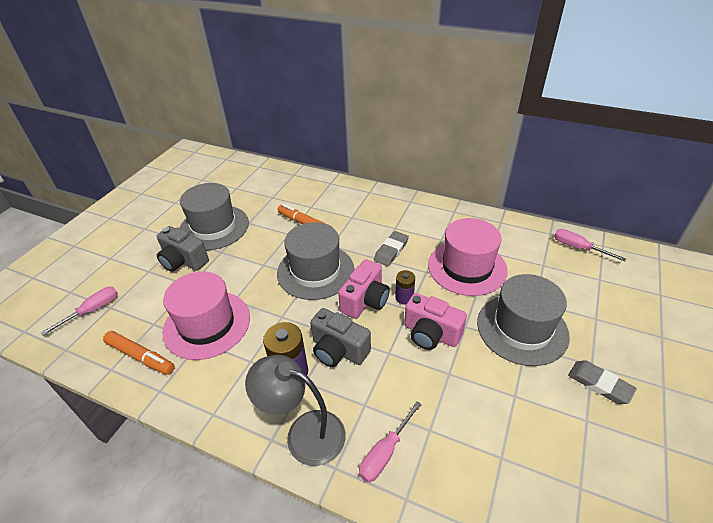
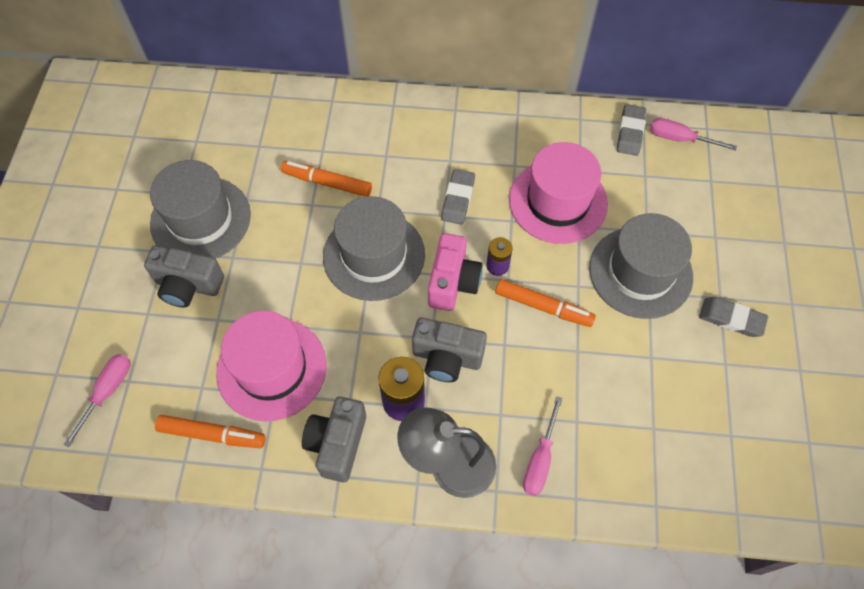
camera: 20 degrees left, 20 degrees up
pink camera [404,293,467,350] -> orange marker [495,279,596,327]
none -> grey camera [302,397,366,482]
none -> grey eraser [617,104,646,156]

